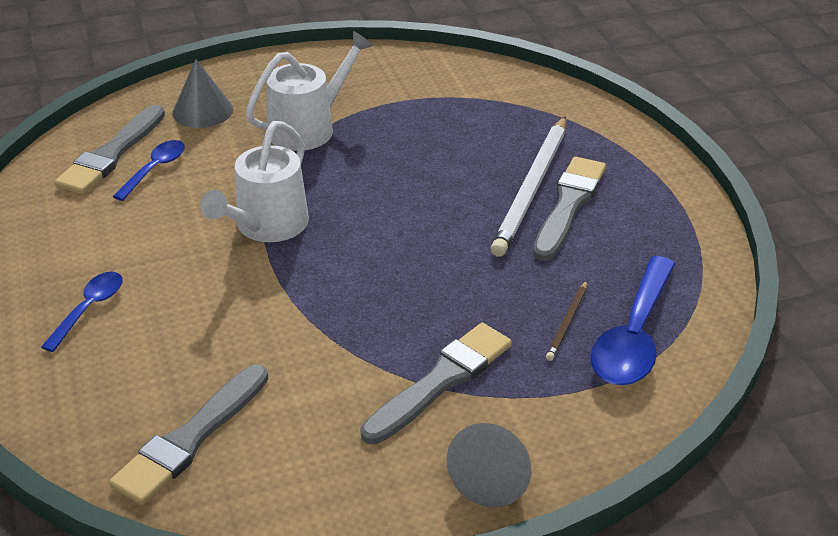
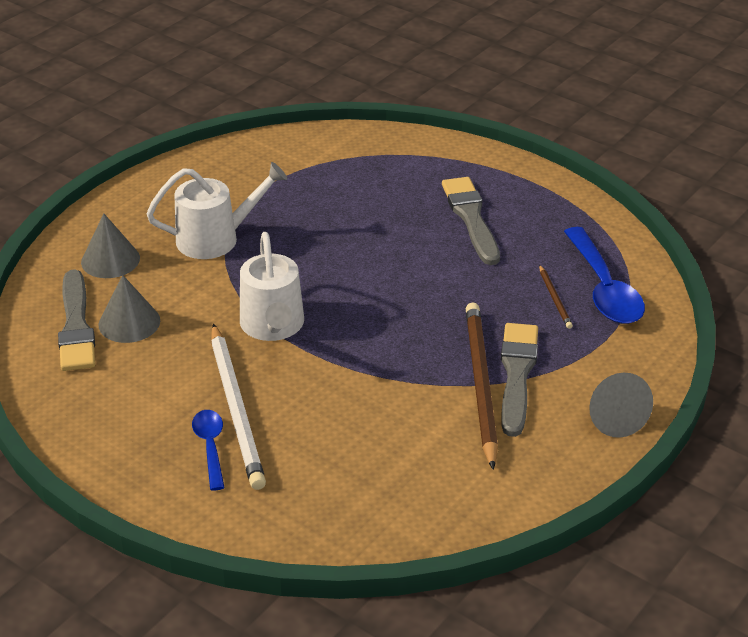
camera: 35 degrees left, 0 degrees up
grey brush [109,365,268,505] -> none
blue spoon [113,140,185,201] -> grey cone [98,275,160,343]
white watering can [246,31,373,151] -> white watering can turned 60 degrees clockwise [147,162,287,259]
white pencil [491,116,566,257] -> white pencil moved to [211,324,266,490]
none -> brown pencil [466,303,498,470]

